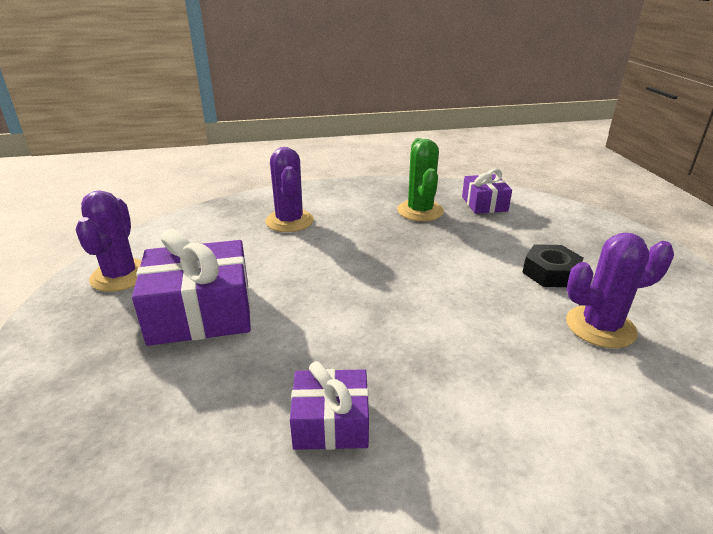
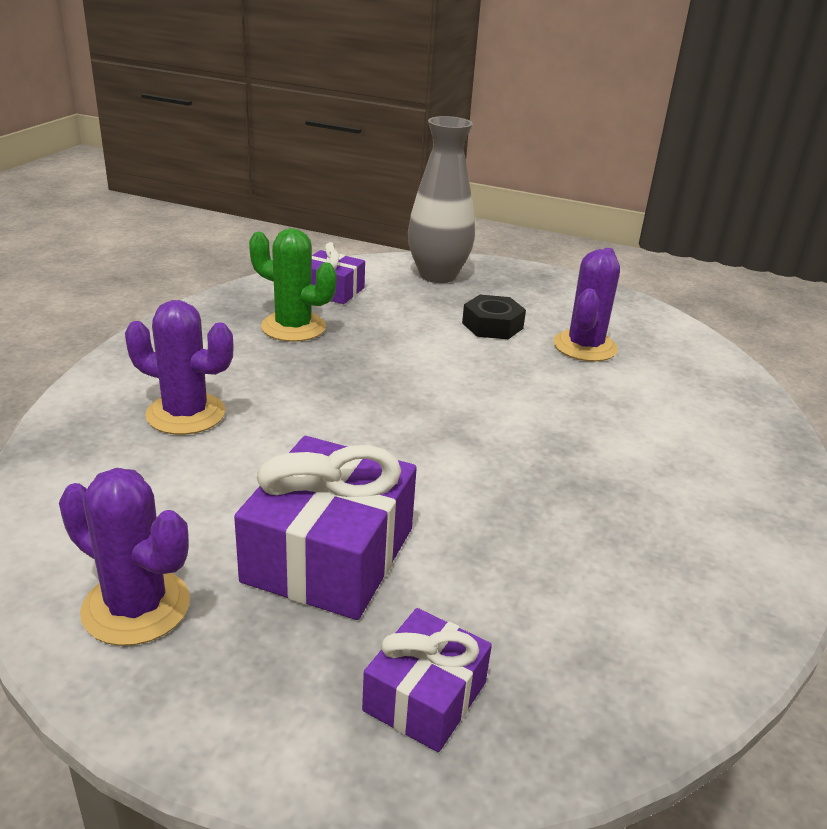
camera: 60 degrees left, 0 degrees up
purple gift [290,361,369,450] -> purple gift moved to [362,608,492,752]
none -> grey vase [408,116,475,283]

